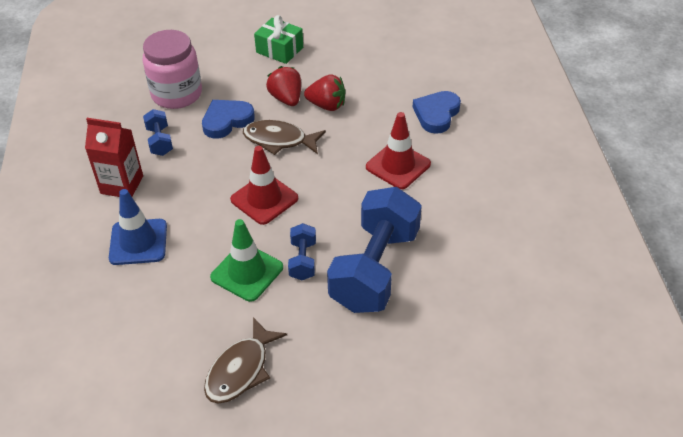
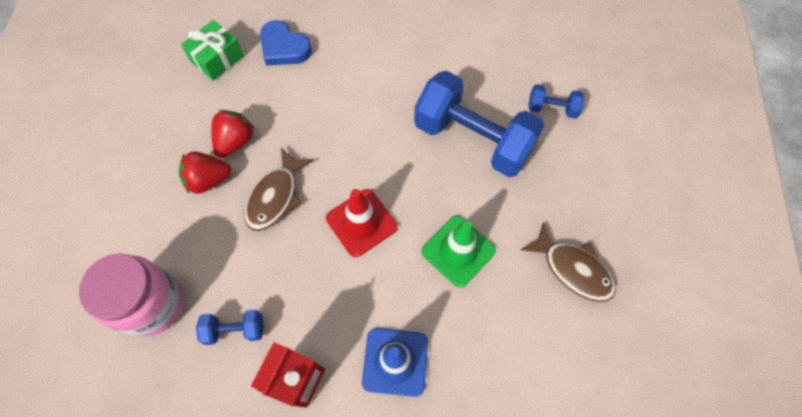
camera: 80 degrees left, 20 degrees up
blue heart [202,100,255,139] -> none
green gift [254,15,303,64] -> green gift moved to [181,20,244,81]
blue dumbbell [288,223,316,280] -> blue dumbbell moved to [529,84,585,119]
red traffic cone [366,112,431,189] -> none

